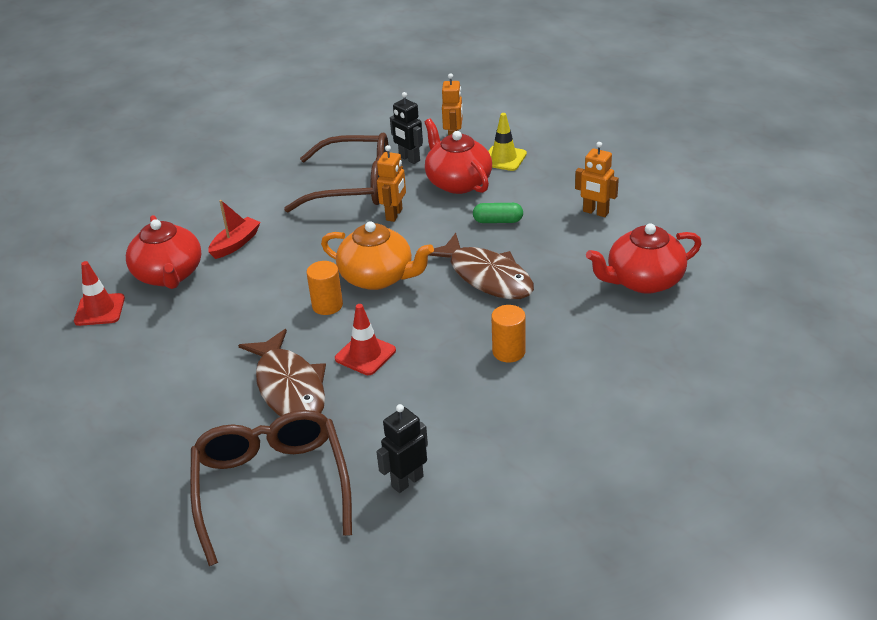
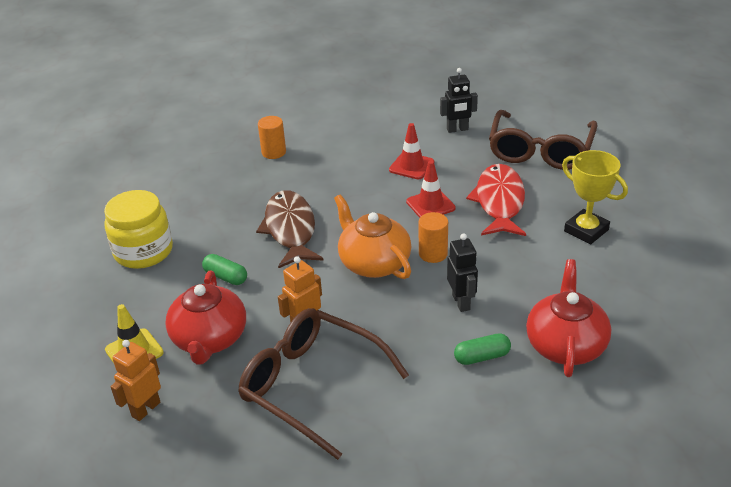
camera: 150 degrees left, 0 degrees up
red traffic cone [74,261,125,326] -> red traffic cone moved to [389,123,434,179]
red boat [208,200,261,259] -> green capsule [454,333,511,365]
brown fish [238,329,326,417] -> red fish [466,164,526,236]
black robot [390,92,423,164] -> black robot moved to [447,233,478,312]
orange cylinder [491,305,526,362] -> orange cylinder moved to [258,116,286,159]
orange robot [575,142,619,217] -> yellow jar [104,190,173,269]
red teapot [586,223,702,294] -> none
none -> yellow trophy [562,150,628,244]

